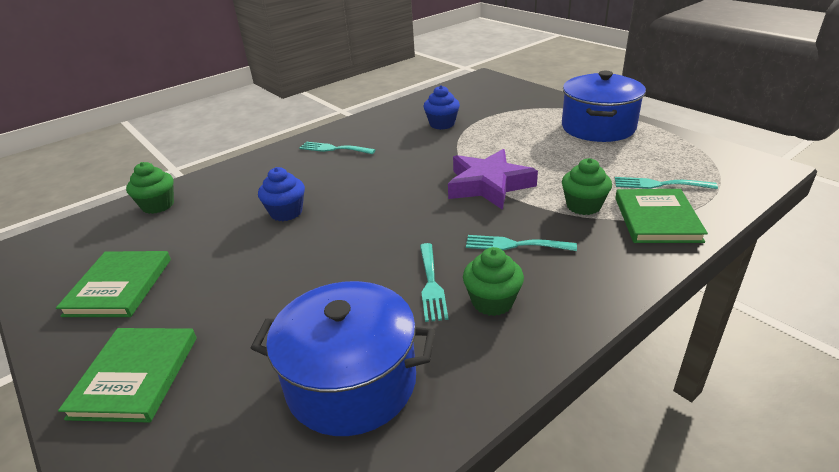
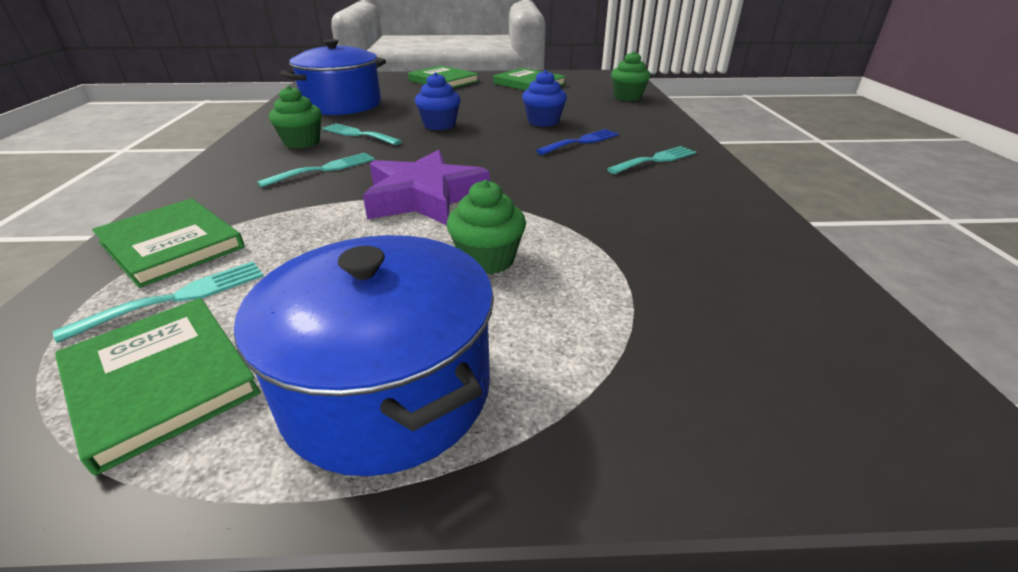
camera: 125 degrees right, 0 degrees up
blue cupcake [424,85,460,130] -> blue cupcake moved to [415,72,461,130]
green cupcake [562,158,612,215] -> green cupcake moved to [447,180,526,274]
none -> green book [55,298,261,476]
none -> blue fork [536,129,619,155]

